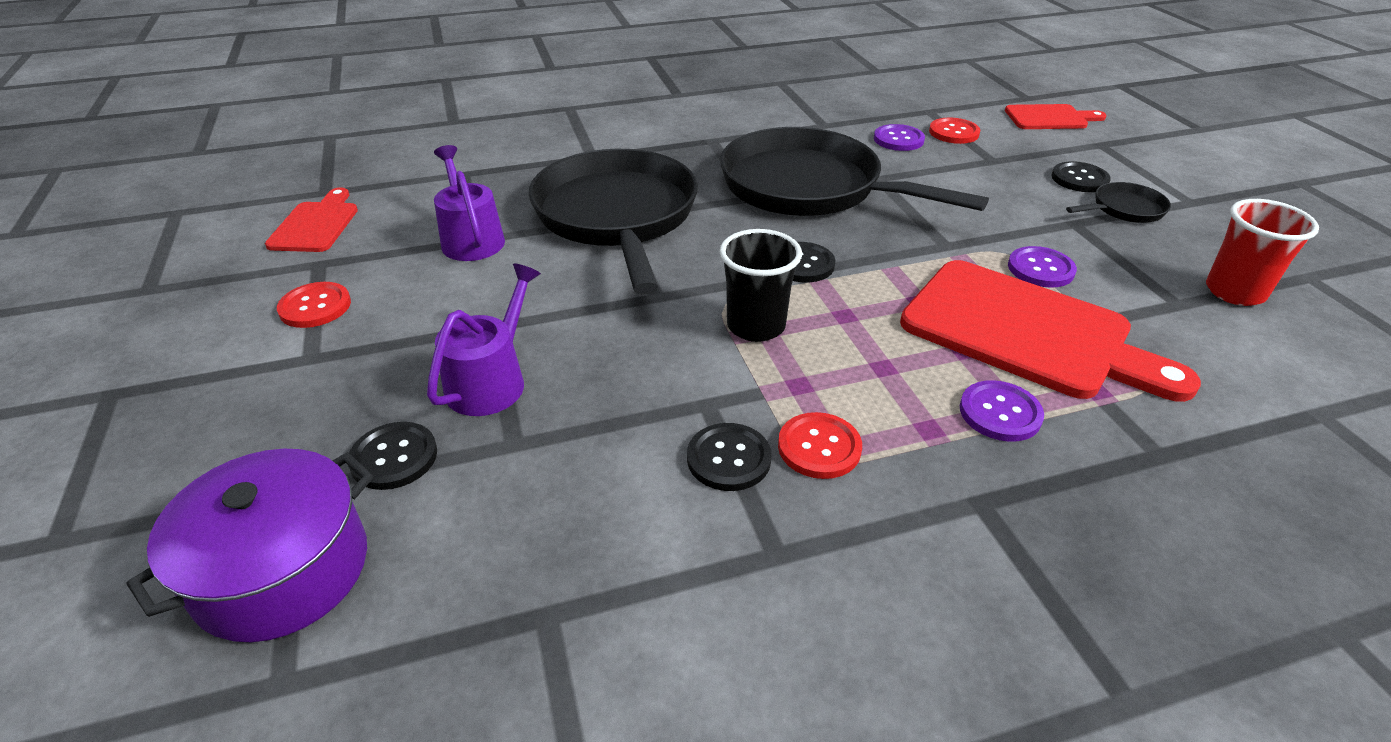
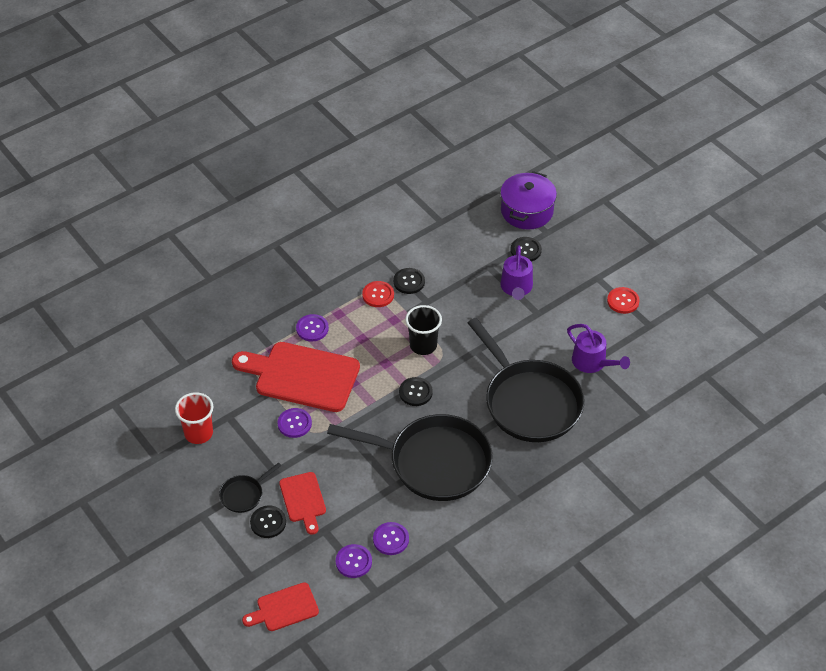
camera: 160 degrees right, 10 degrees up
red cutting board [265,187,358,252] -> red cutting board moved to [279,472,326,535]
red button [929,118,980,144] -> purple button [336,544,372,578]

